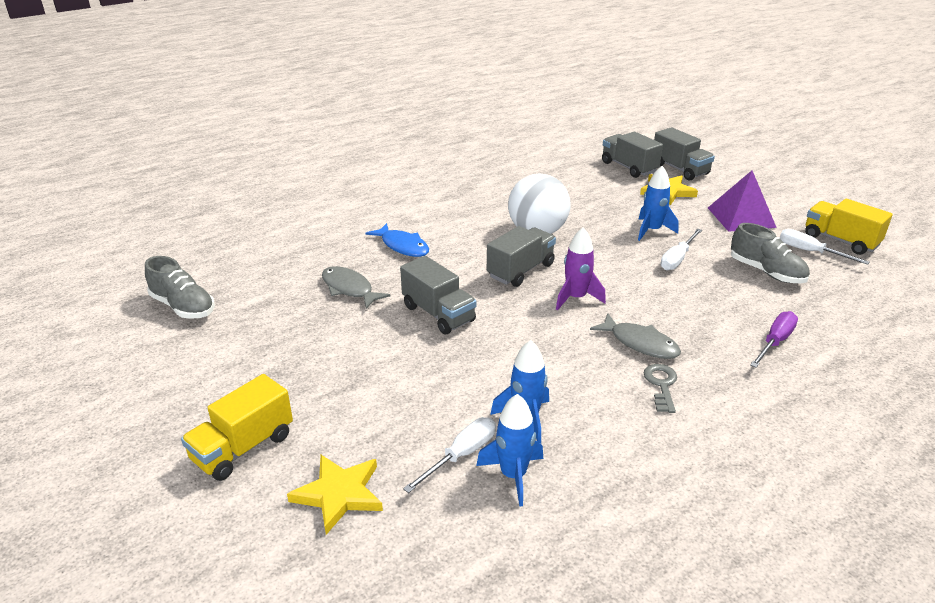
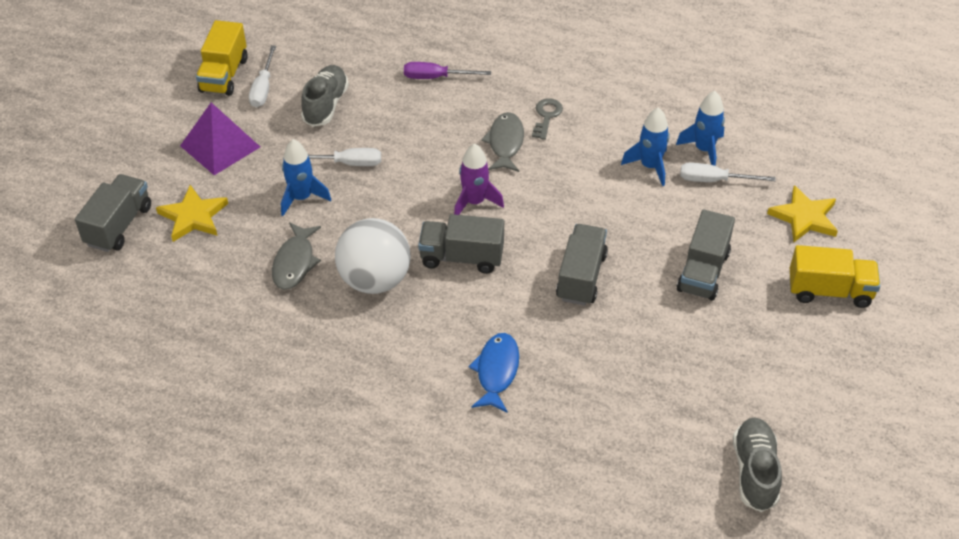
camera: 125 degrees left, 15 degrees up
grey fish [322,266,390,309] -> grey fish moved to [272,222,321,290]
grey truck [602,132,663,178] -> grey truck moved to [677,209,735,301]
grey key [644,364,677,413] -> grey key turned 135 degrees clockwise [532,98,563,140]

